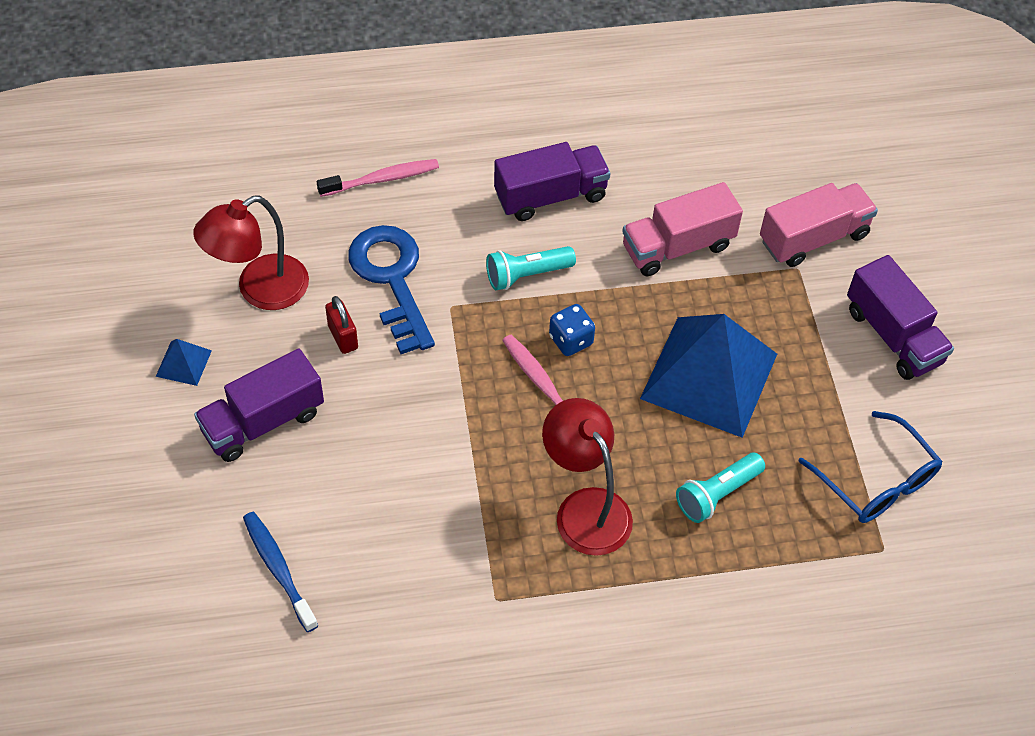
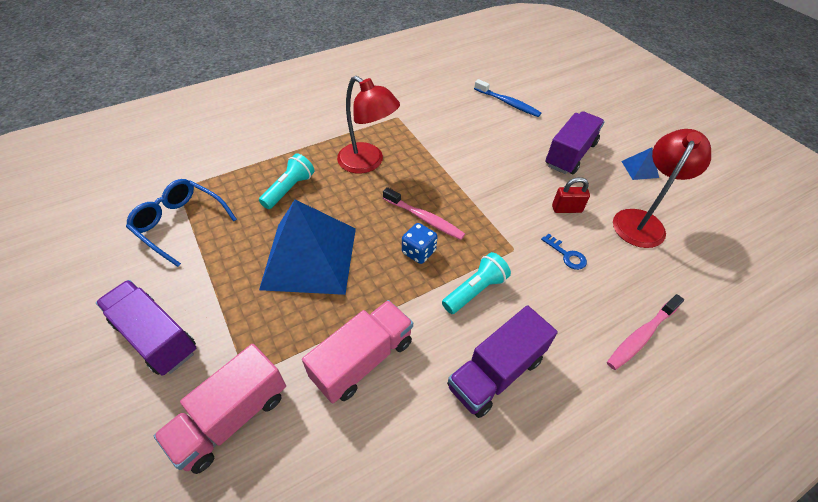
camera: 160 degrees right, 5 degrees down
red padlock [325,296,358,354] -> red padlock turned 45 degrees counterclockwise [552,177,590,213]
blue key [348,225,435,354] -> blue key [541,234,587,270], size x0.41

